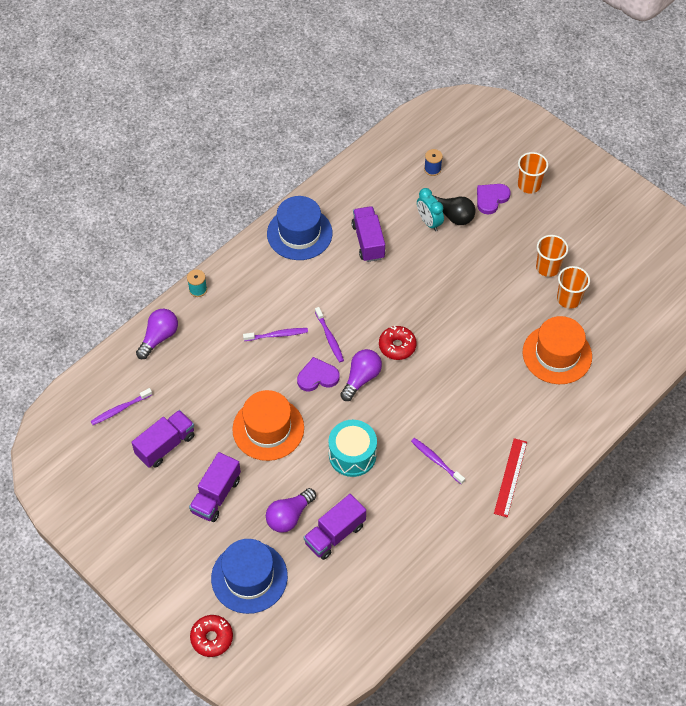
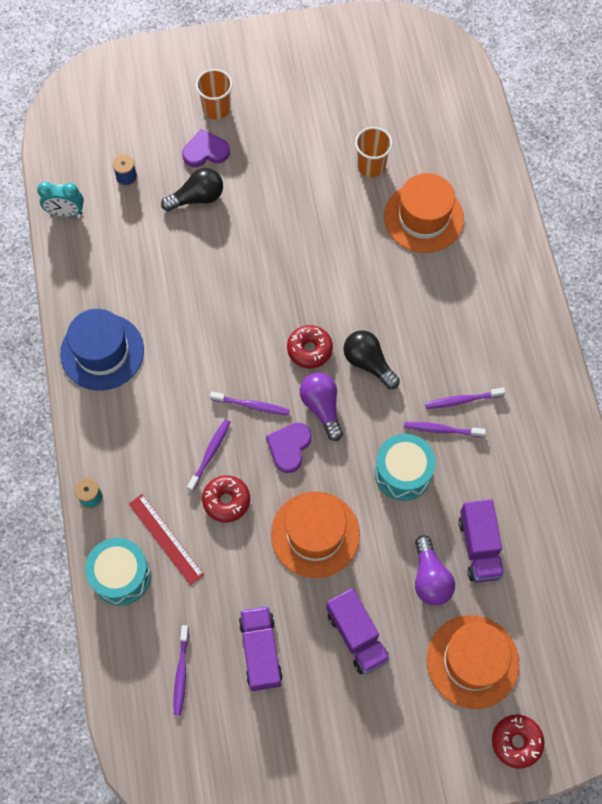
camera: 55 degrees left, 10 degrees up
purple light bulb [136,309,178,359] -> turquoise drum [85,538,151,606]
blue hat [211,539,288,614] -> orange hat [427,615,520,709]
purple truck [352,206,385,262] -> none
turquoise clock [417,188,444,231] -> turquoise clock moved to [37,182,84,217]
purple heart [477,184,511,215] -> purple heart turned 90 degrees clockwise [182,129,230,167]
red ruler [494,438,527,517] -> red ruler moved to [129,494,204,585]
orange cup [536,235,568,277] -> none
none -> red donut [202,475,250,522]
none -> black light bulb [343,330,400,389]
none -> purple toothbrush [404,422,486,437]

